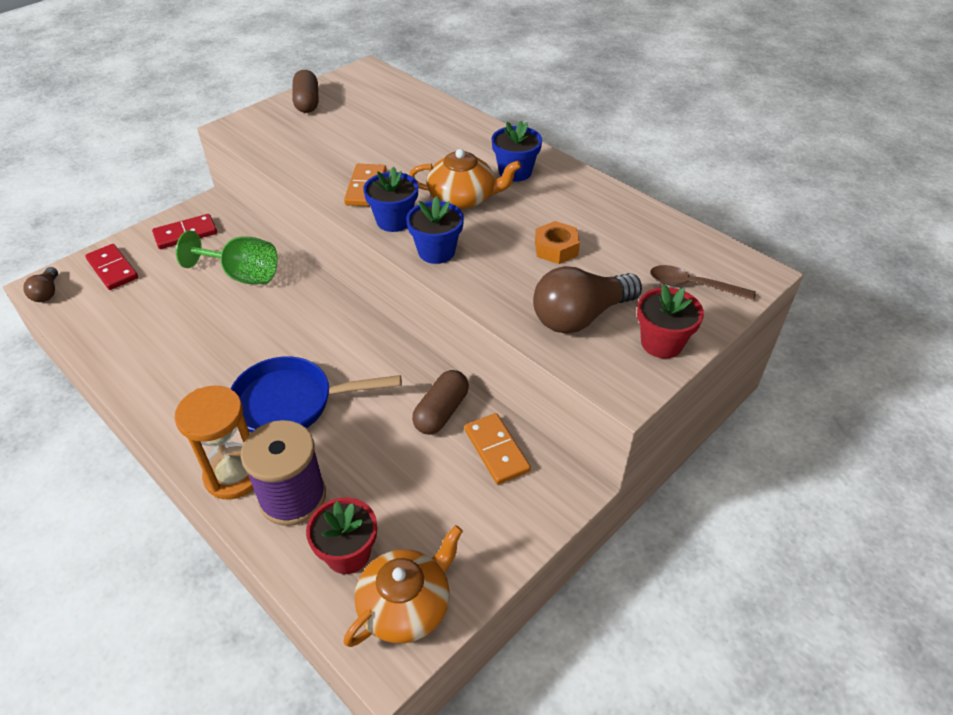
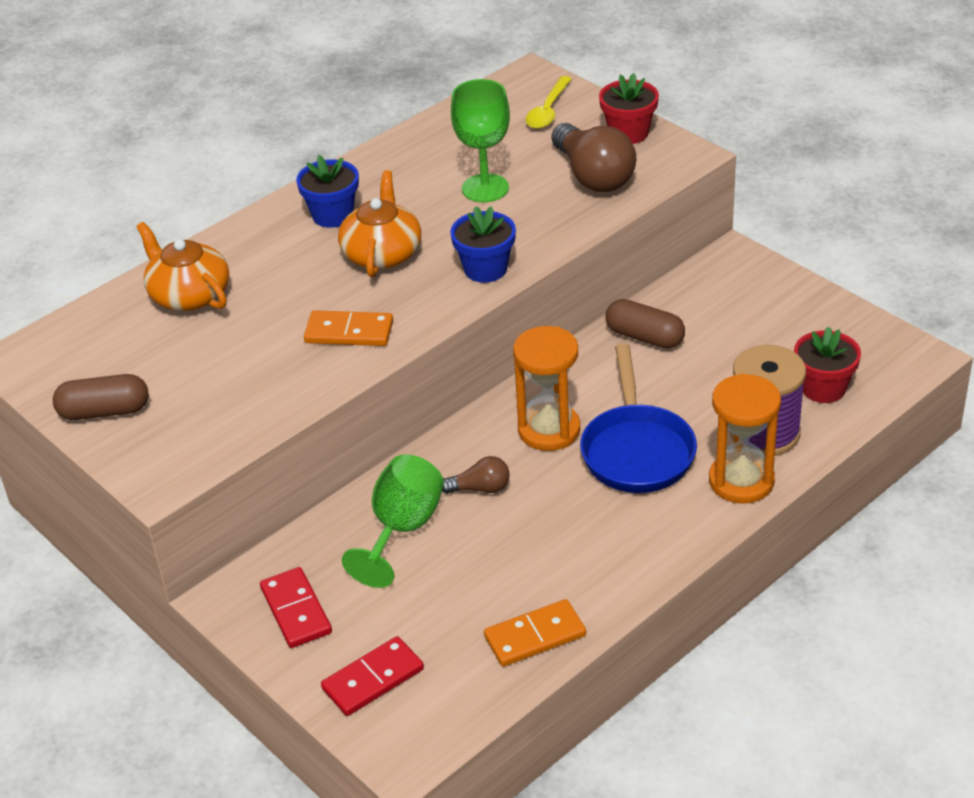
camera: 85 degrees left, 5 degrees down
brown light bulb [23,267,58,302] -> brown light bulb moved to [442,456,510,494]
orange teapot [344,525,463,647] -> orange teapot moved to [136,222,229,311]
blue flower pot [363,167,418,232] -> none
orange domino [464,413,531,485] -> orange domino moved to [484,599,586,667]
orange nut [535,221,580,264] -> green goblet [451,79,510,202]
brown spoon [650,265,756,300] -> yellow spoon [526,76,572,129]
none -> orange hourglass [513,326,580,451]

